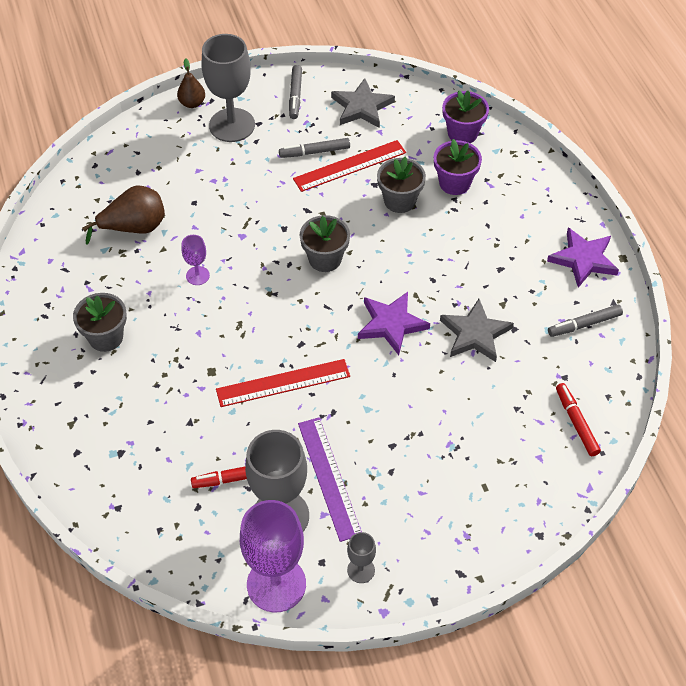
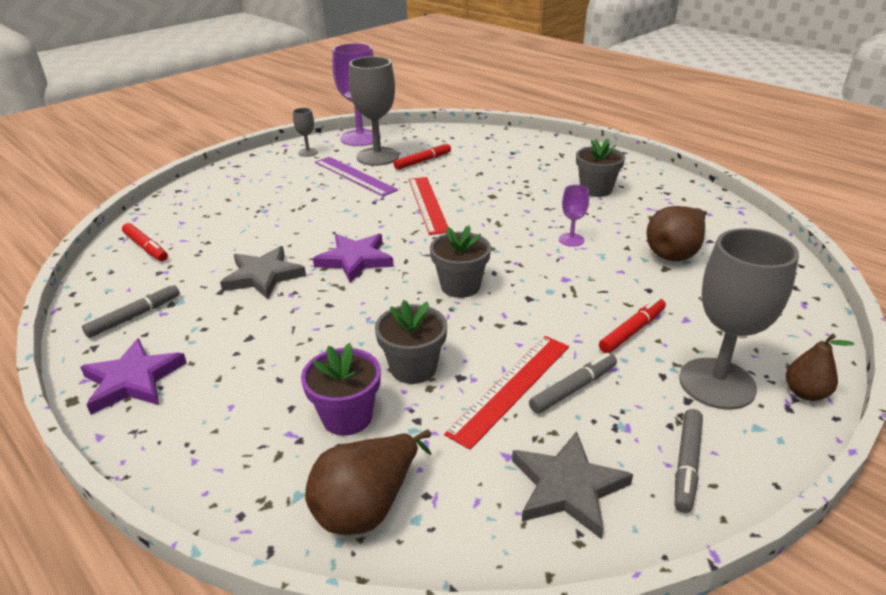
camera: 155 degrees right, 20 degrees down
red ruler [216,359,350,407] -> red ruler turned 60 degrees counterclockwise [409,177,448,235]
grey marker [289,65,302,119] -> grey marker turned 135 degrees counterclockwise [675,409,703,513]
purple flower pot [442,91,489,143] -> brown pear [305,429,431,535]
none -> red marker [599,298,666,353]

